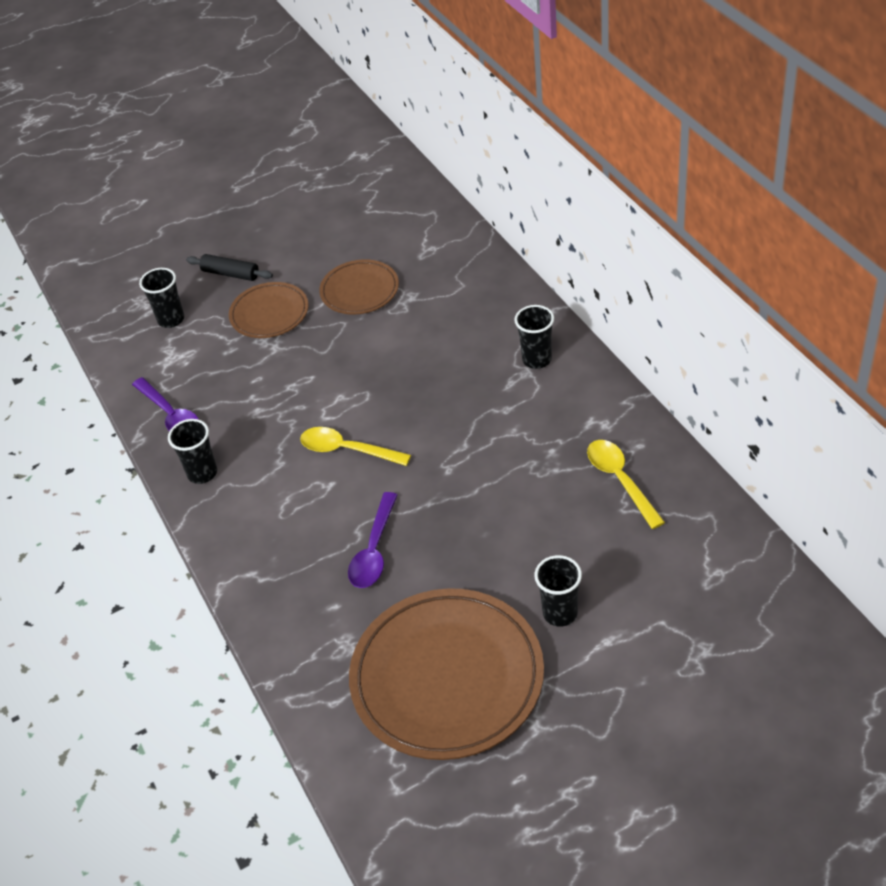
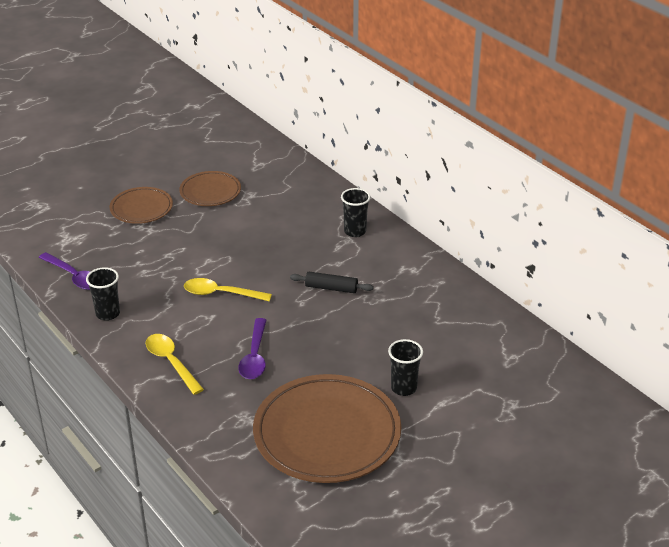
camera: 15 degrees left, 10 degrees down
black cup [139,268,184,328] -> none
black rolling pin [186,254,273,281] -> black rolling pin moved to [290,272,374,293]
yellow spoon [587,440,665,529] -> yellow spoon moved to [145,334,204,395]

